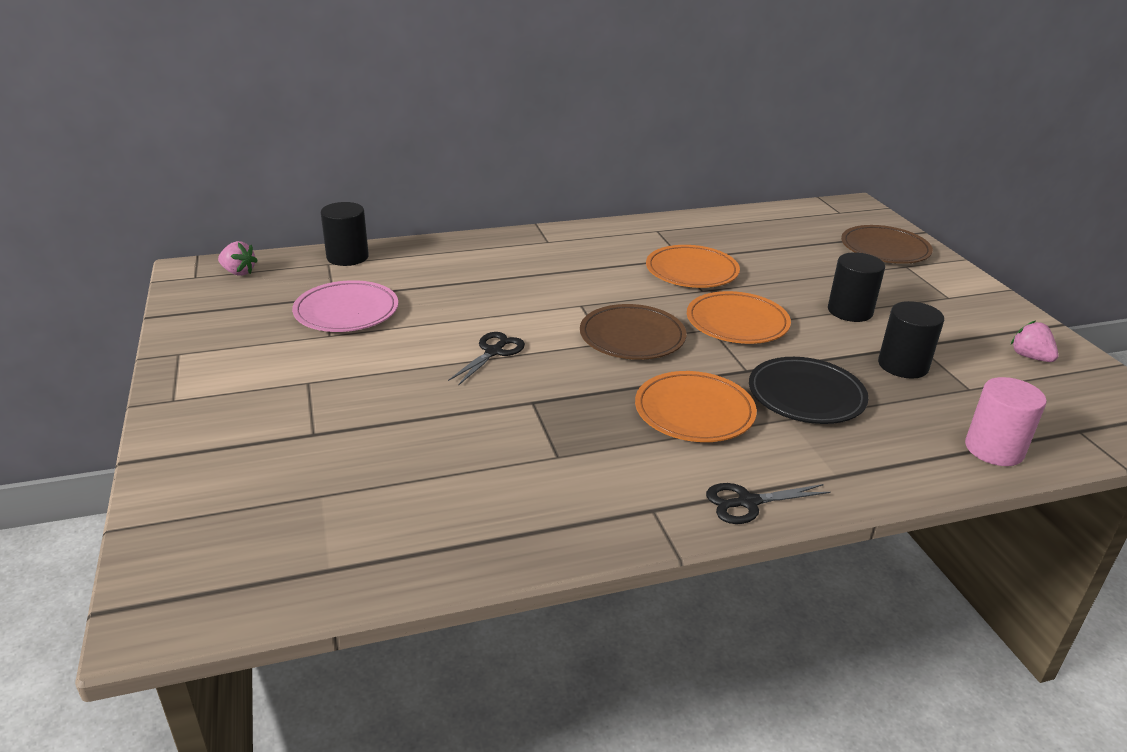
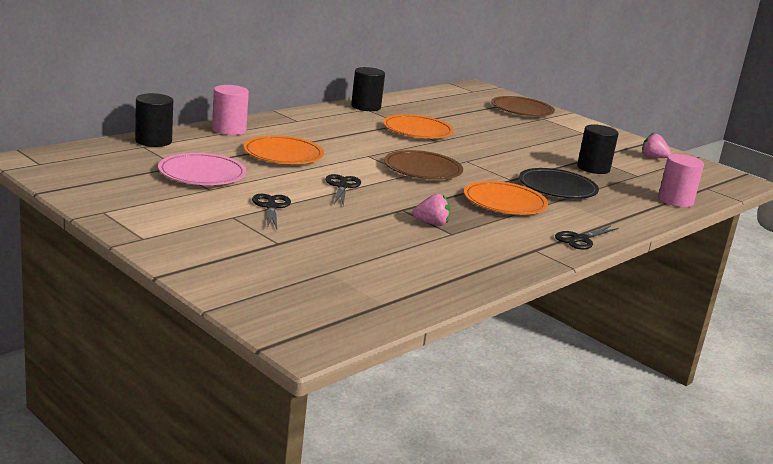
camera: 30 degrees left, 10 degrees down
pink strawberry [218,241,258,276] -> pink strawberry moved to [412,194,451,226]
orange plate [687,291,791,344] -> orange plate moved to [243,136,324,164]
black cylinder [828,252,885,322] -> black cylinder moved to [351,67,385,111]
none -> pink cylinder [212,85,249,135]
none -> black scissors [252,194,291,229]

